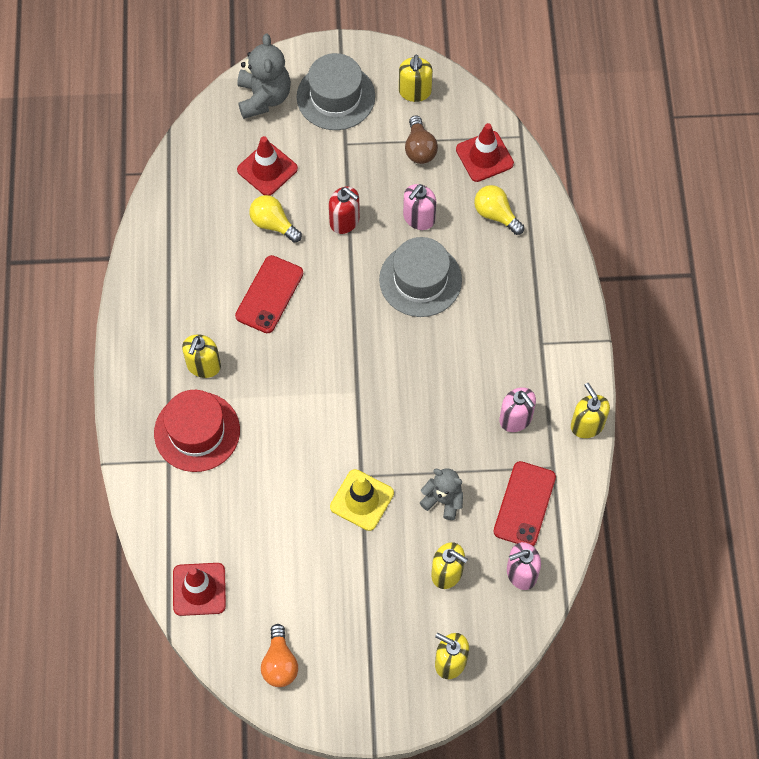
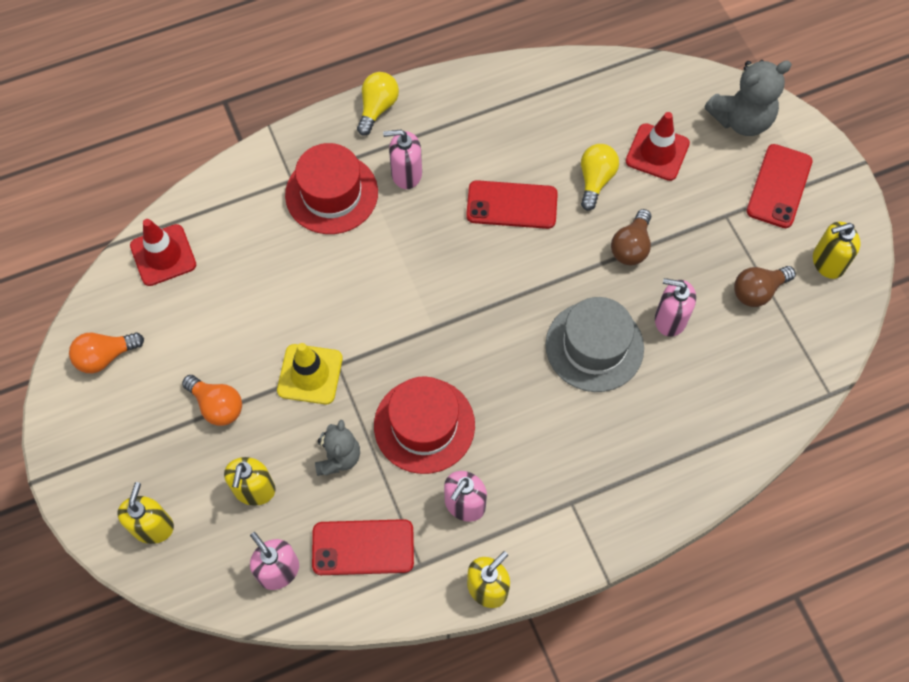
camera: 70 degrees right, 0 degrees up
yellow soap dispenser [182,334,221,378] -> pink soap dispenser [383,129,422,189]
grey hat [297,53,375,130] -> red phone [746,144,813,228]
red soap dispenser [329,187,360,234] -> brown light bulb [611,209,651,265]
red traffic cone [456,123,514,182] -> none
yellow light bulb [474,185,524,235] -> yellow light bulb moved to [357,72,399,136]
none -> orange light bulb [182,375,242,426]
none -> red hat [374,376,475,474]

